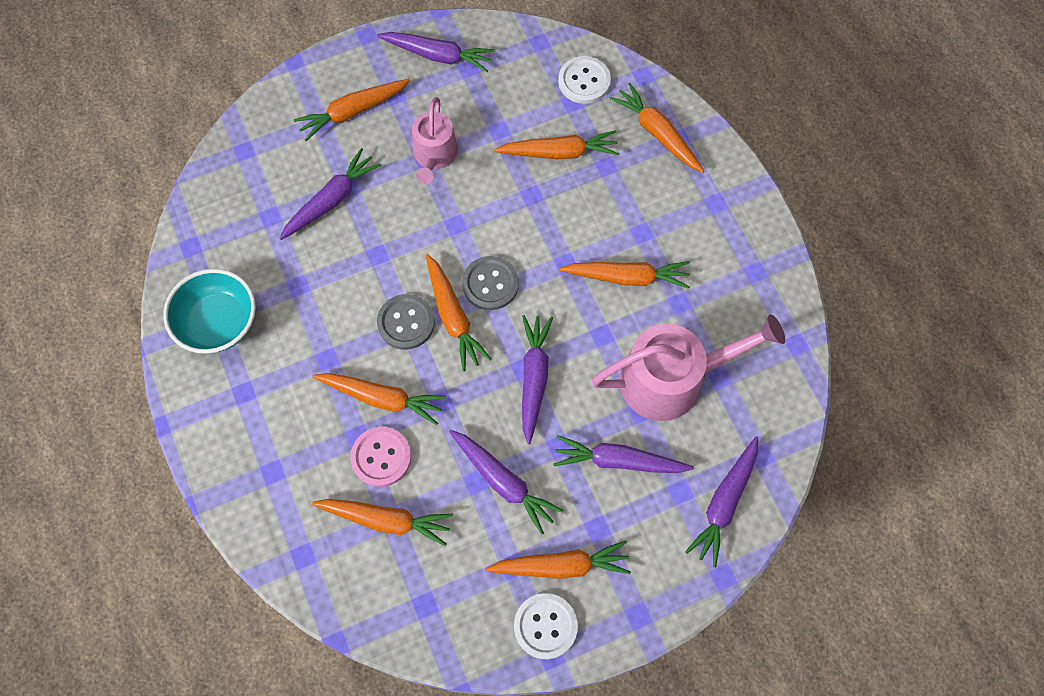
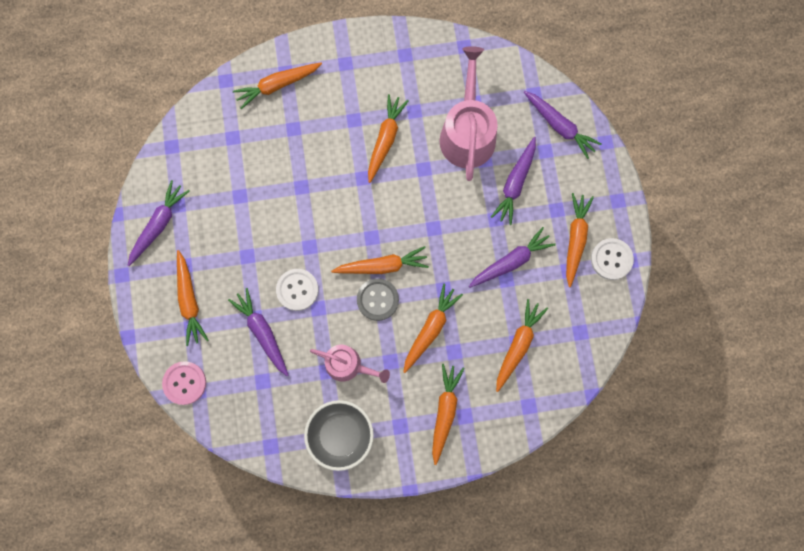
camera: 75 degrees left, 10 degrees up
turquoise bowl [163,269,256,354] -> grey bowl [304,400,374,471]
pink button [350,427,411,487] -> pink button moved to [162,361,206,405]
pink watering can [412,97,458,184] -> pink watering can moved to [310,345,390,383]
grey button [462,256,519,310] -> none
orange carrot [494,130,619,160] -> orange carrot moved to [432,364,465,465]
purple carrot [522,315,553,444] -> none
white button [558,56,611,104] -> white button moved to [276,269,319,311]

